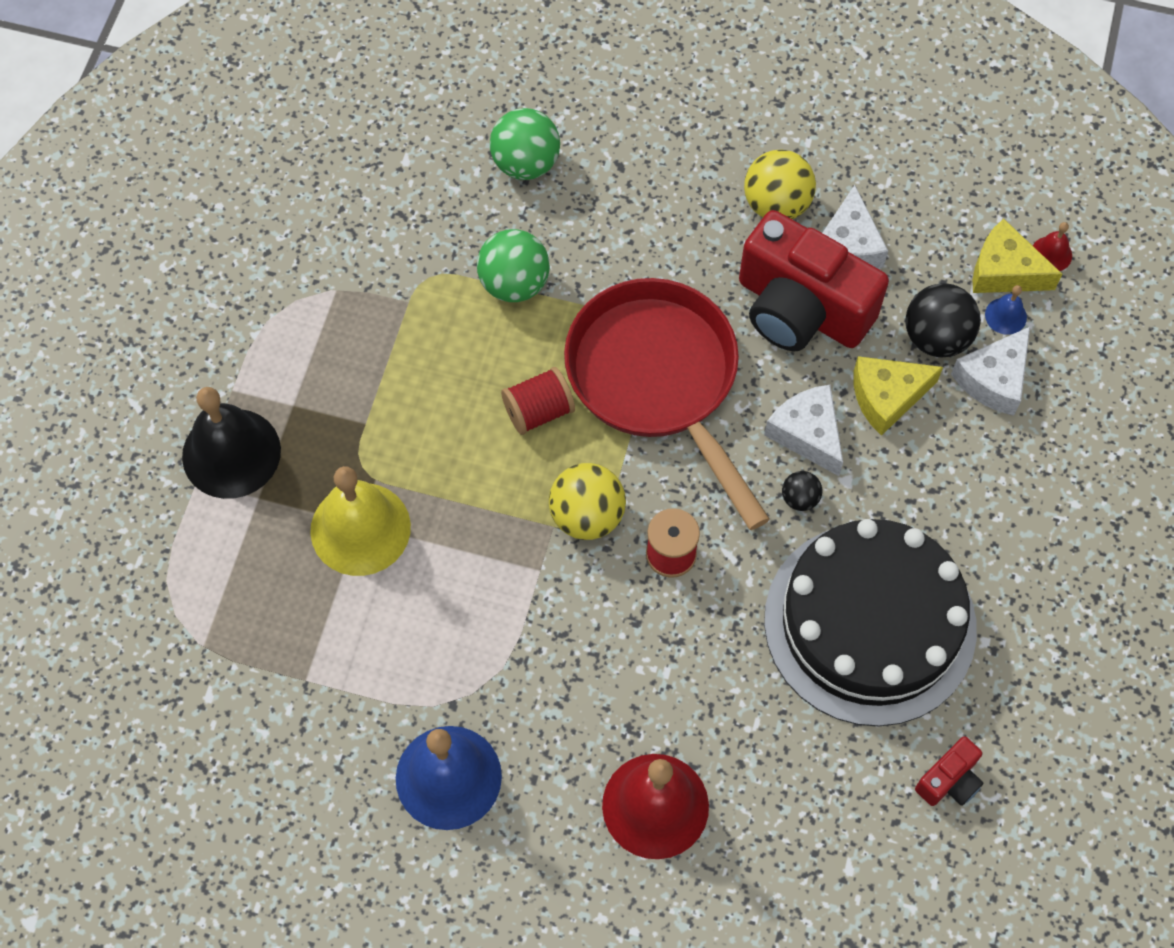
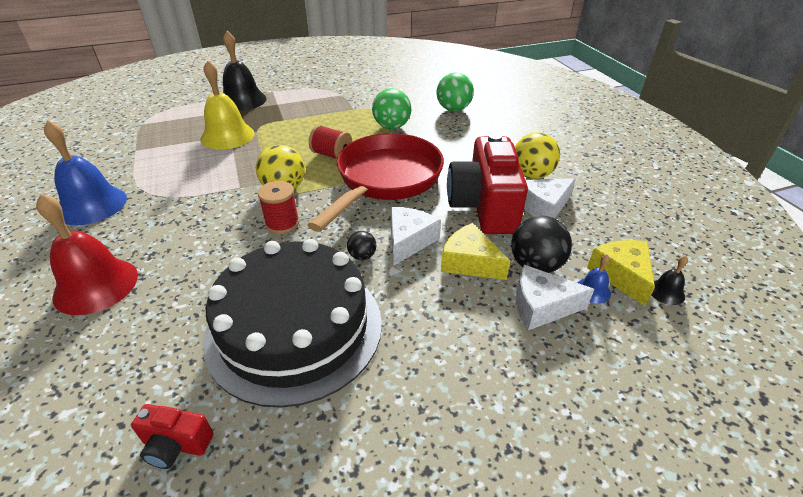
camera: 55 degrees right, 25 degrees down
red bell [1033,222,1072,271] -> black bell [651,256,688,305]

